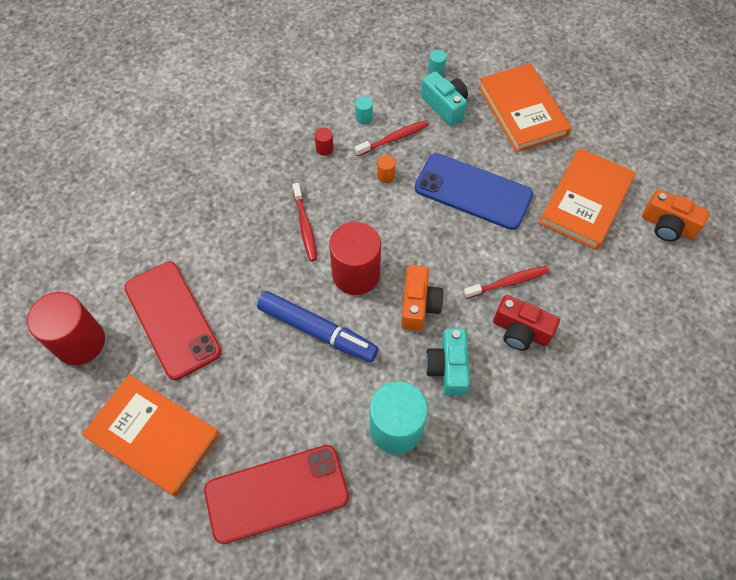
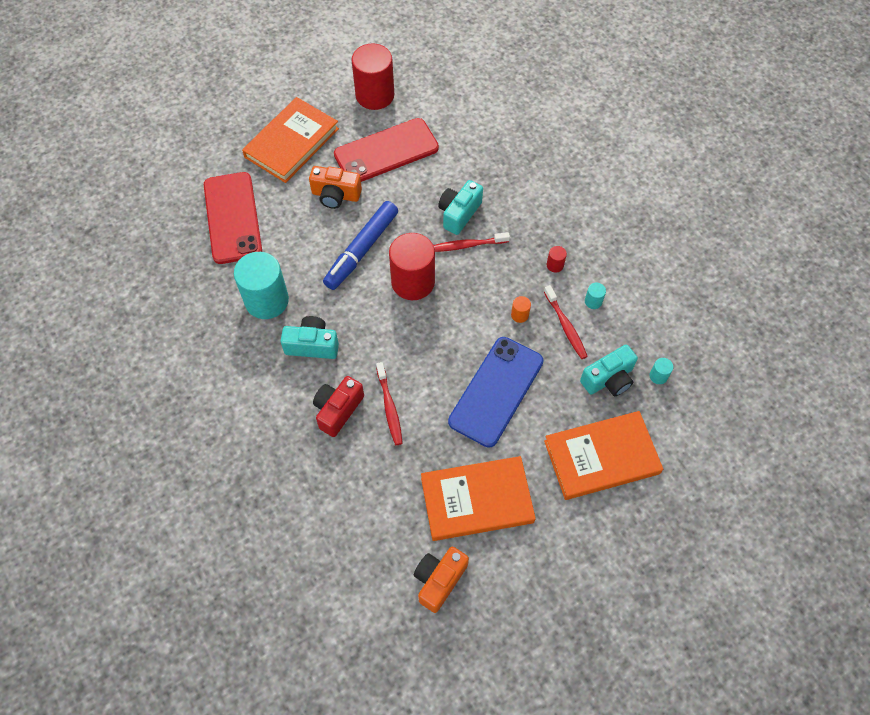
camera: 95 degrees right, 0 degrees up
orange camera [401,265,444,331] -> orange camera moved to [309,166,362,209]
orange book [539,148,636,250] -> orange book turned 45 degrees counterclockwise [421,456,536,541]
none -> turquoise camera [438,180,483,235]

